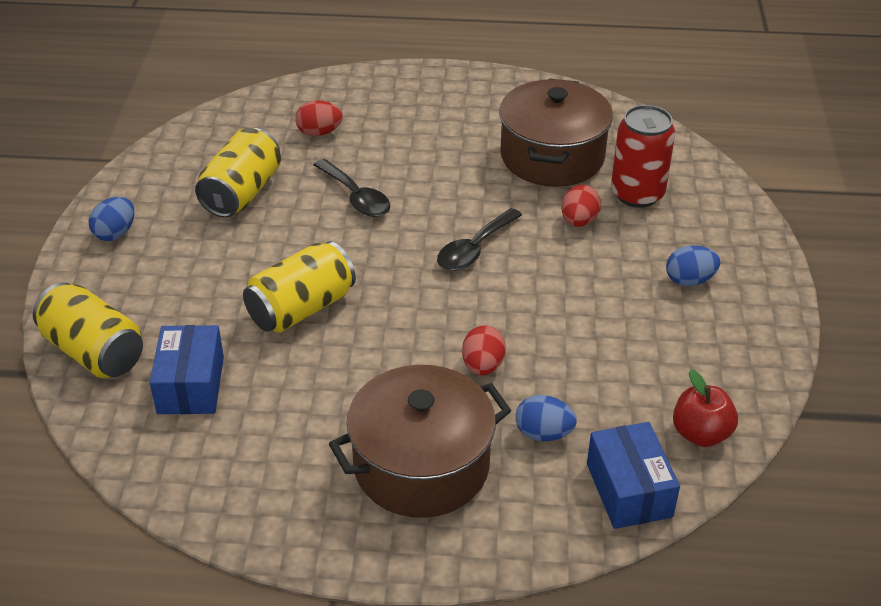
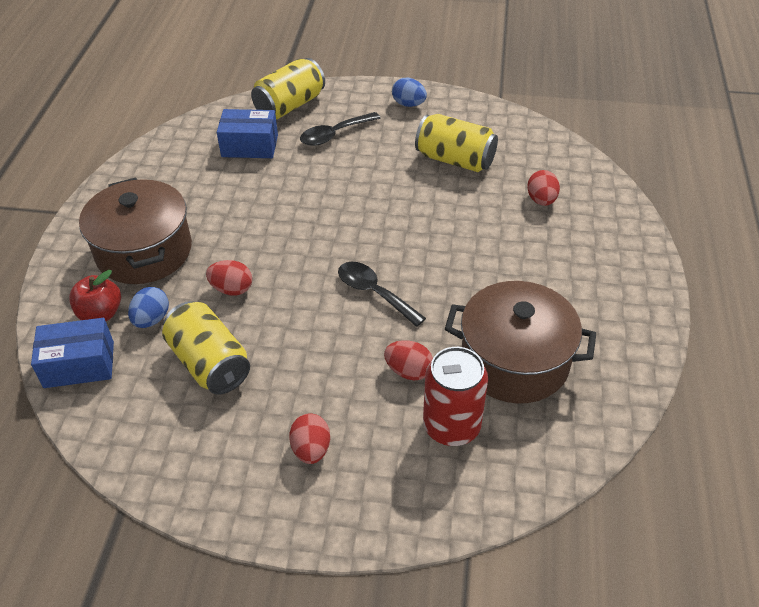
camera: 95 degrees right, 5 degrees up
yellow can [243,241,356,333] -> yellow can moved to [162,301,250,395]
black spoon [313,159,390,217] -> black spoon moved to [300,112,381,146]
blue egg [666,246,720,286] -> red egg [289,413,330,464]
red apple [673,369,738,447] -> red apple moved to [69,270,121,321]

